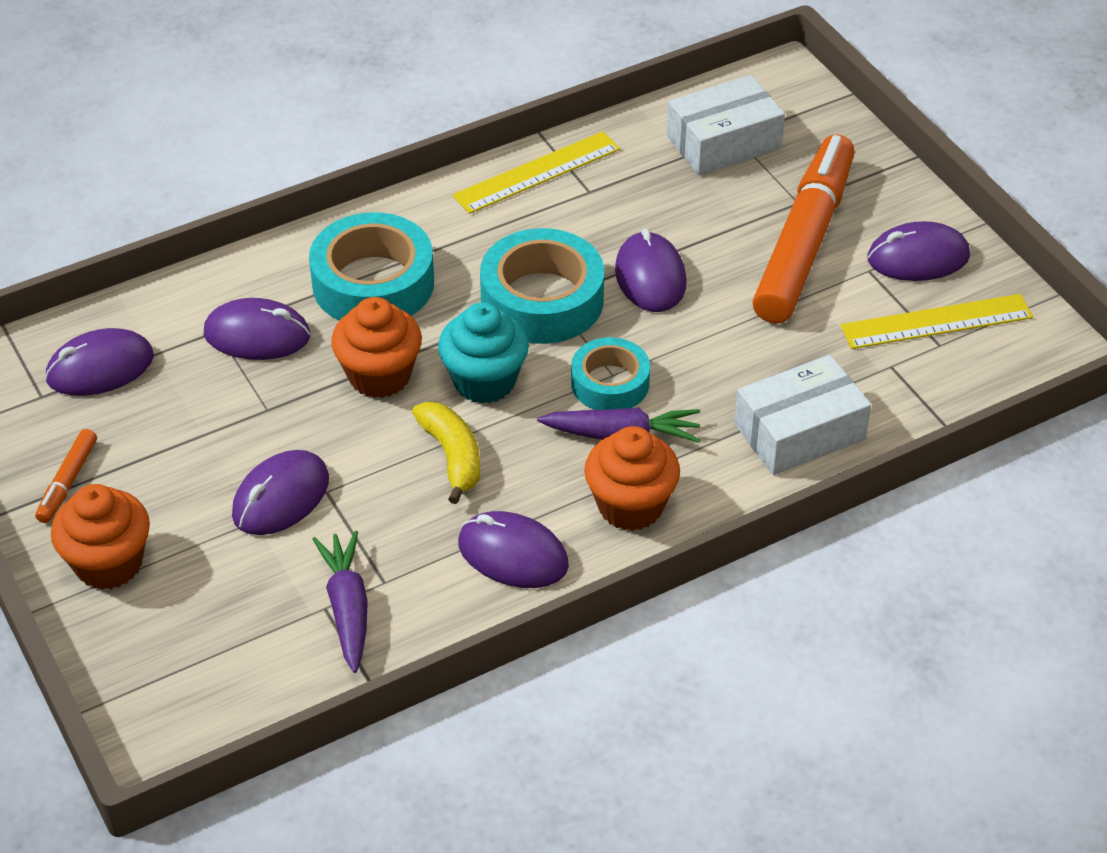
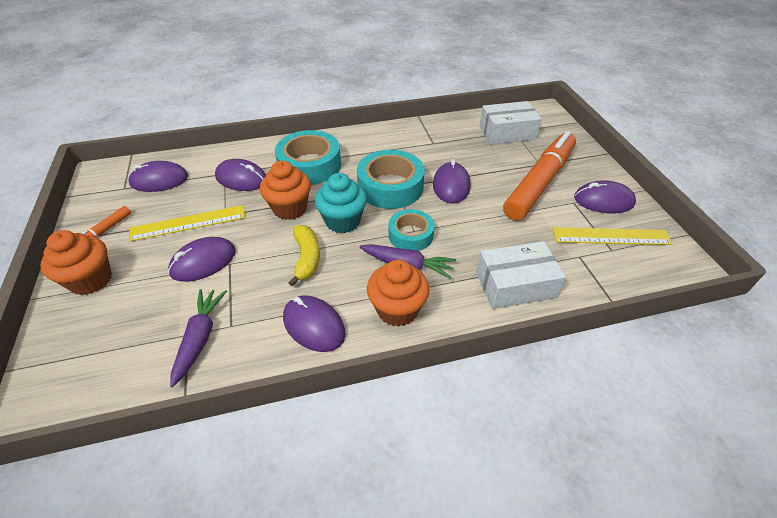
camera: 15 degrees right, 0 degrees up
yellow ruler [453,131,620,214] -> yellow ruler moved to [129,205,245,242]

